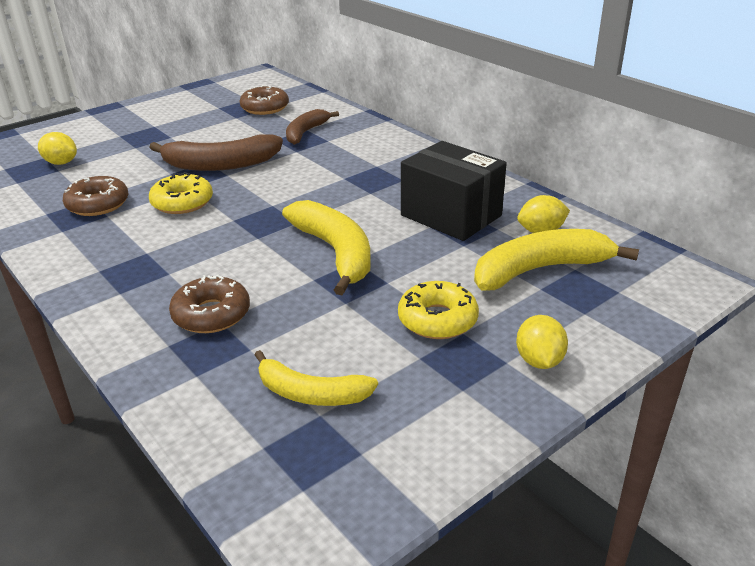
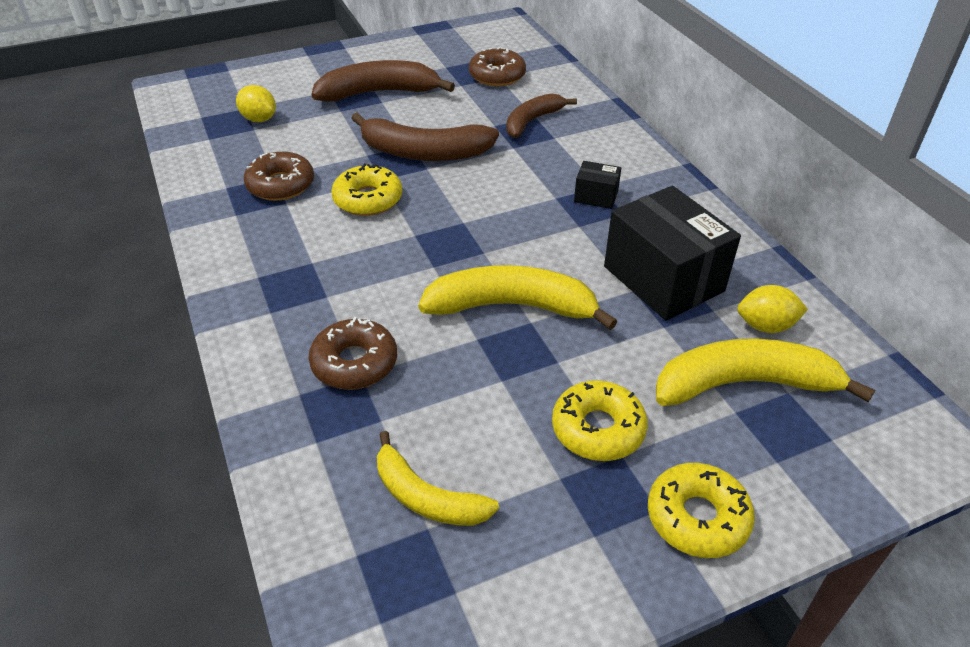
camera: 15 degrees right, 10 degrees up
yellow banana [282,200,371,295] -> yellow banana turned 75 degrees counterclockwise [418,265,618,330]
yellow lemon [516,315,568,369] -> yellow donut [648,463,755,558]
none -> brown banana [311,60,455,102]
none -> black box [574,161,621,209]

